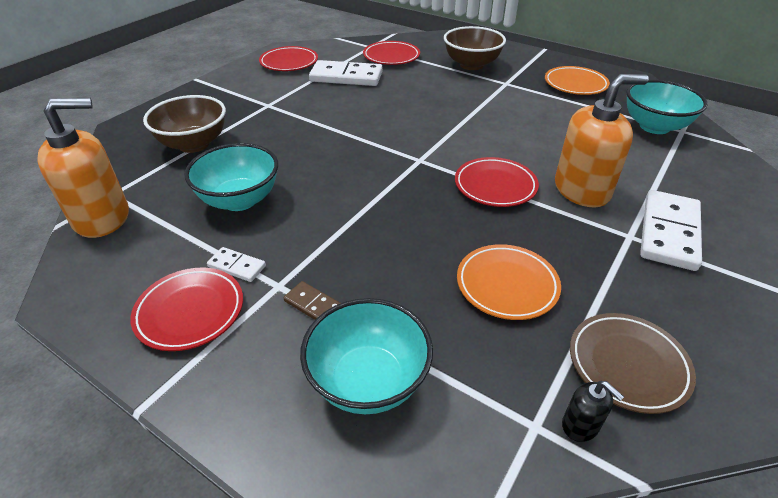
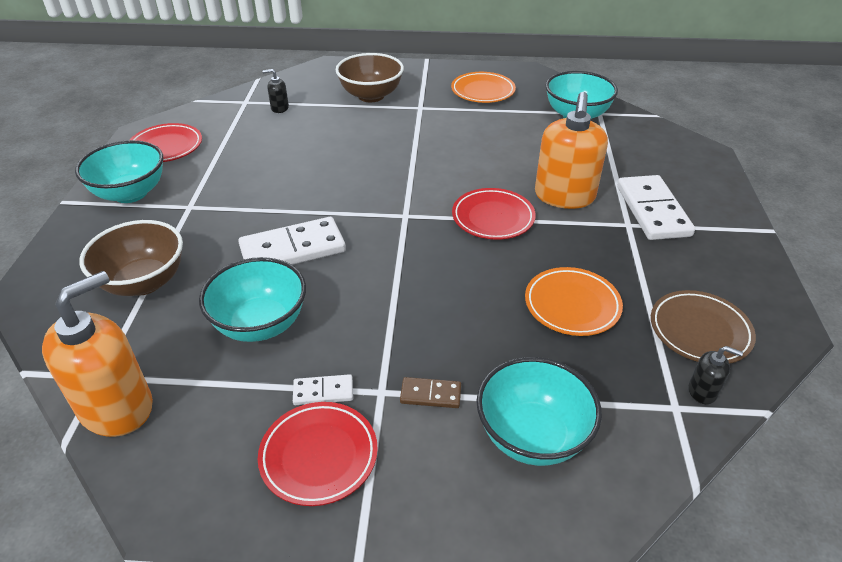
camera: 30 degrees left, 0 degrees up
white domino [309,60,383,86] -> white domino moved to [238,217,346,265]
red plate [363,41,420,65] -> black soap dispenser [262,69,289,113]
orange soap dispenser [555,74,649,207] -> orange soap dispenser turned 150 degrees clockwise [535,92,608,209]
none -> turquoise bowl [75,140,163,203]

